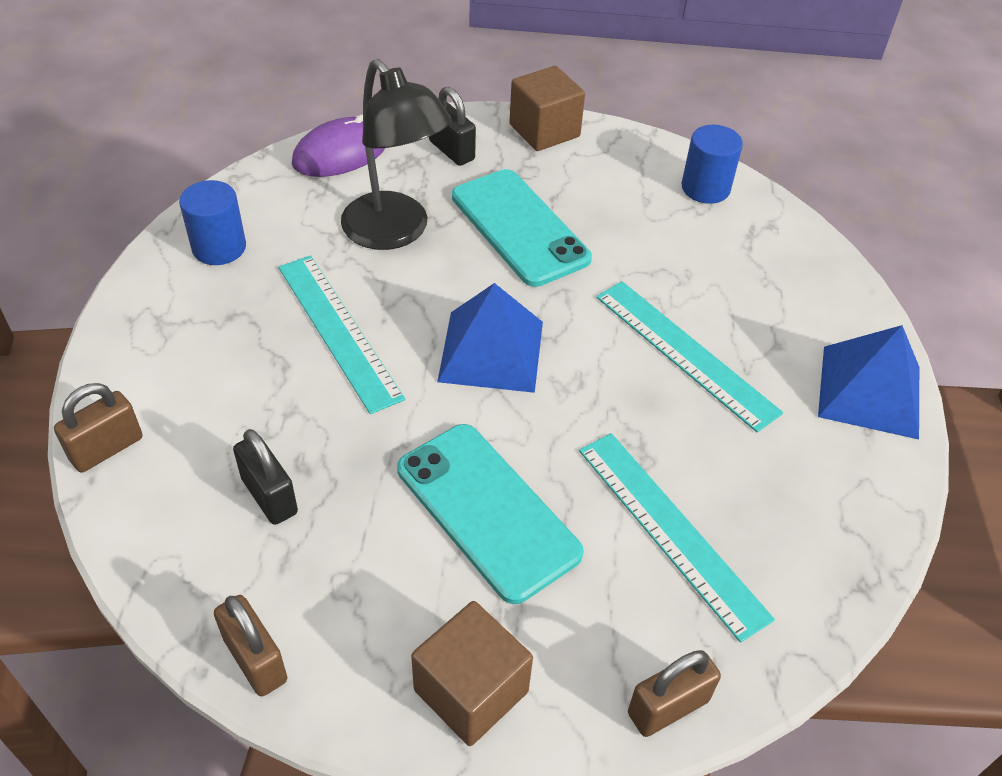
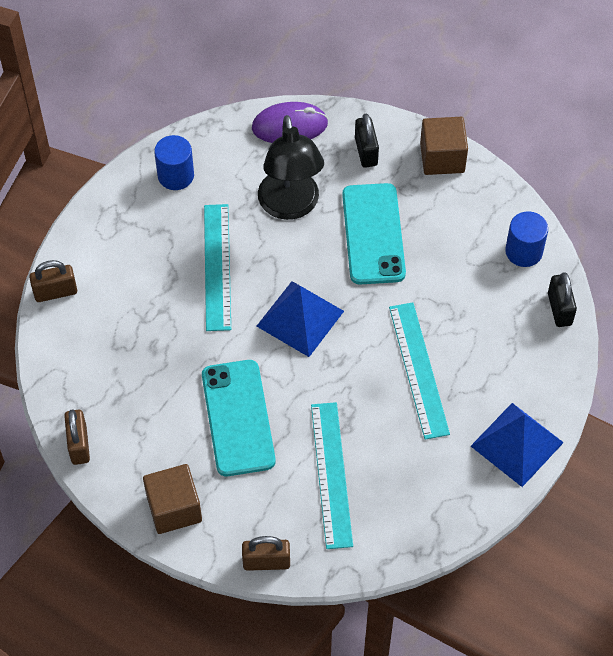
camera: 30 degrees right, 10 degrees up
black padlock [233,429,298,525] -> black padlock moved to [548,272,577,327]

